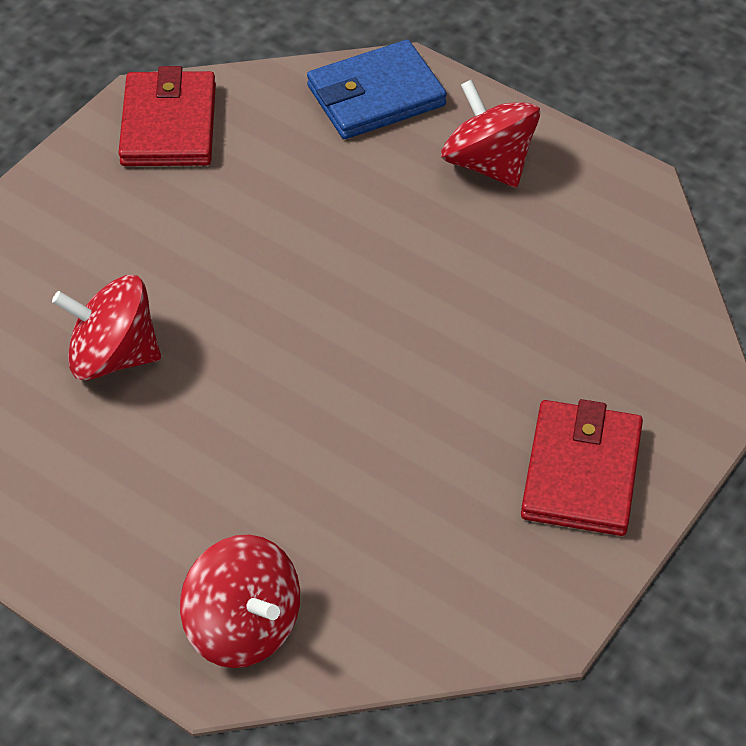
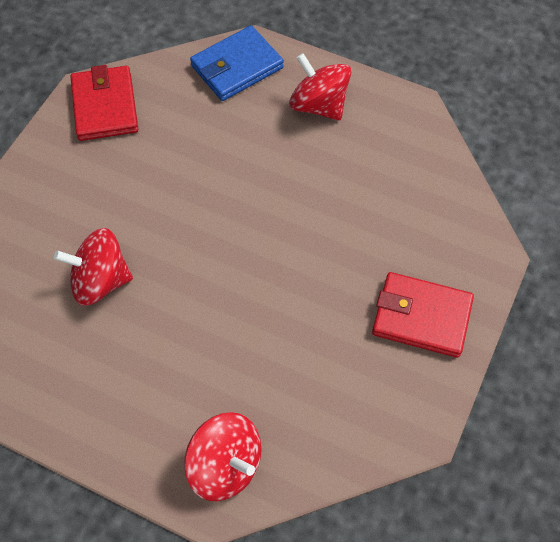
camera: 10 degrees left, 10 degrees up
red wallet [521,399,643,536] -> red wallet turned 75 degrees counterclockwise [372,272,474,358]

